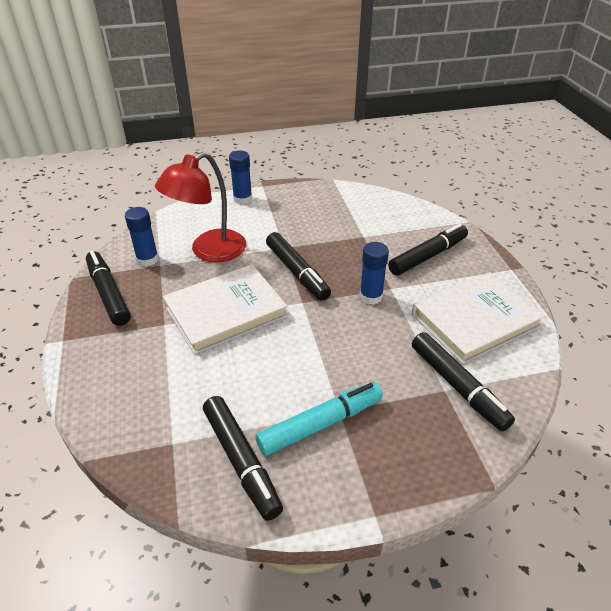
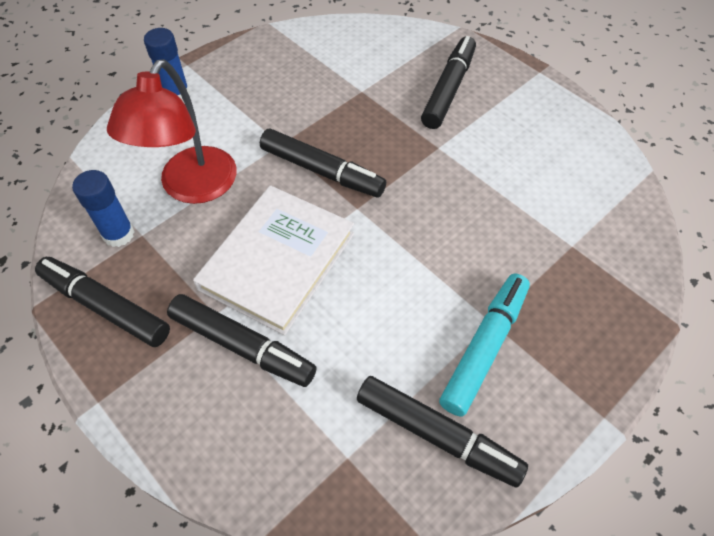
camera: 30 degrees left, 15 degrees up
blue glue stick [360,242,389,305] -> none
white book [412,272,545,364] -> none
black marker [412,332,515,432] -> black marker moved to [167,294,317,387]

